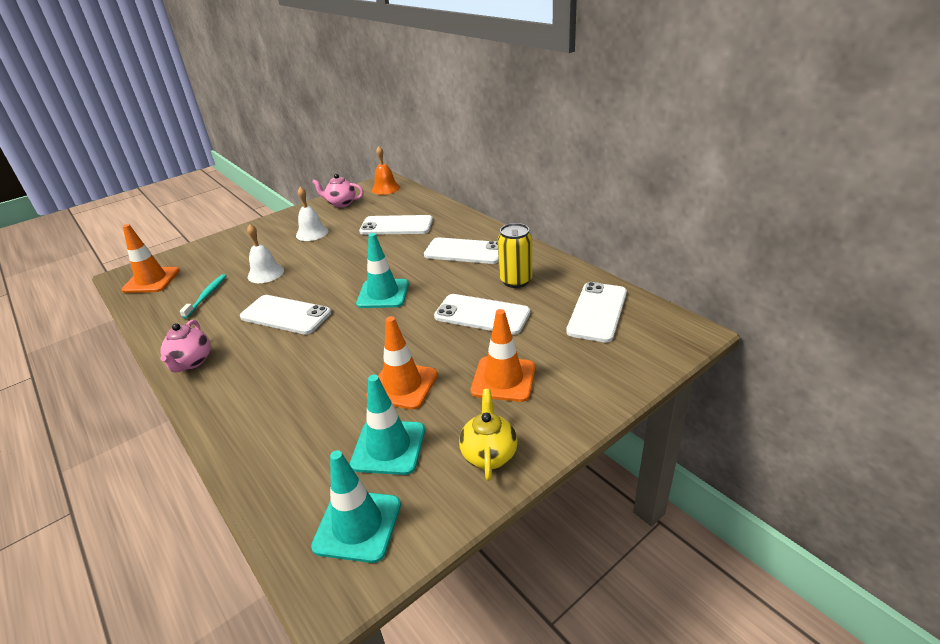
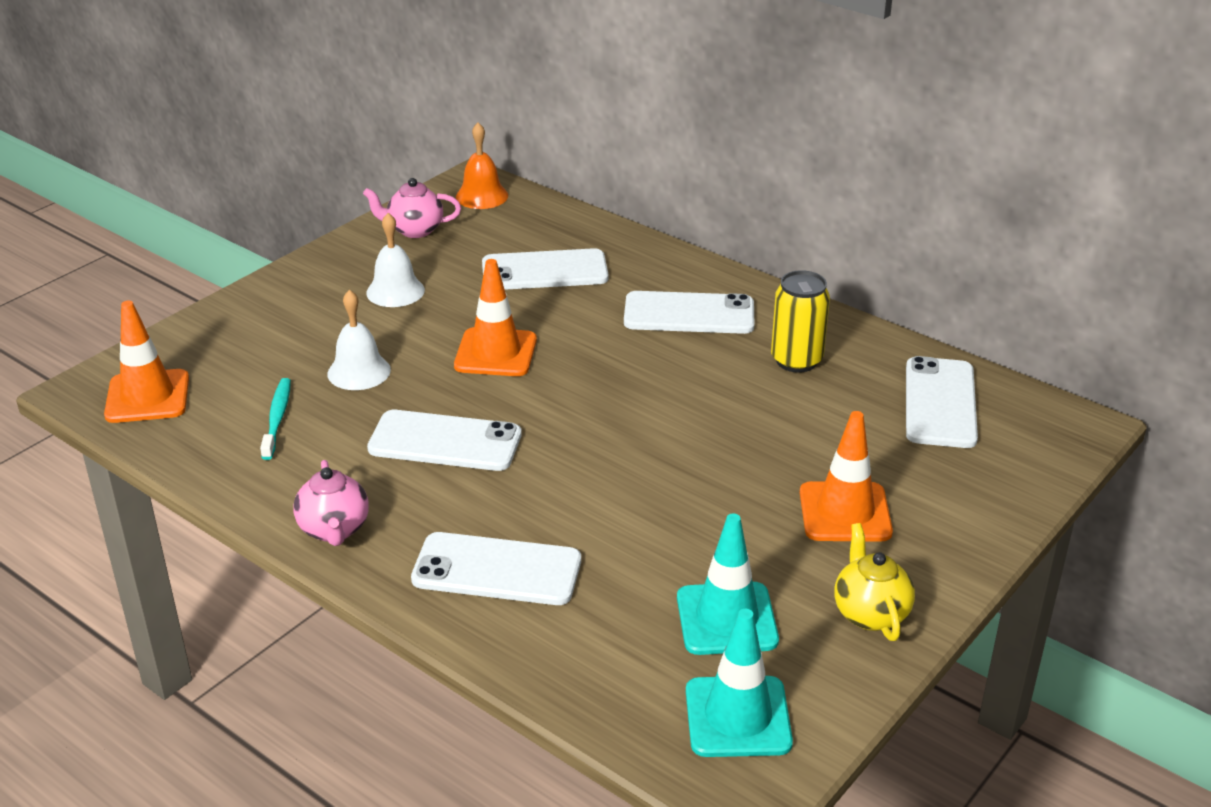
camera: 15 degrees left, 0 degrees up
turquoise traffic cone [356,233,409,308] -> none
orange traffic cone [366,316,438,410] -> orange traffic cone moved to [454,259,537,376]
white phone [434,294,530,335] -> white phone moved to [411,532,581,605]

